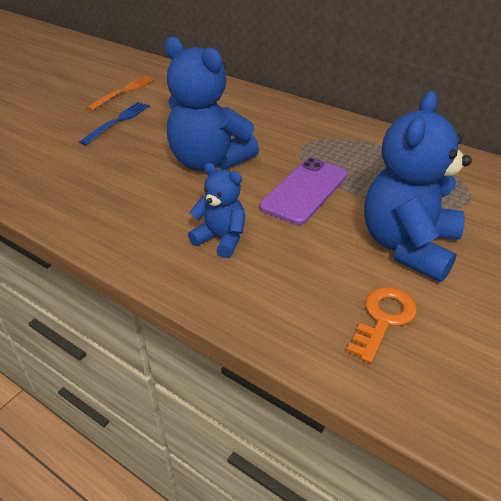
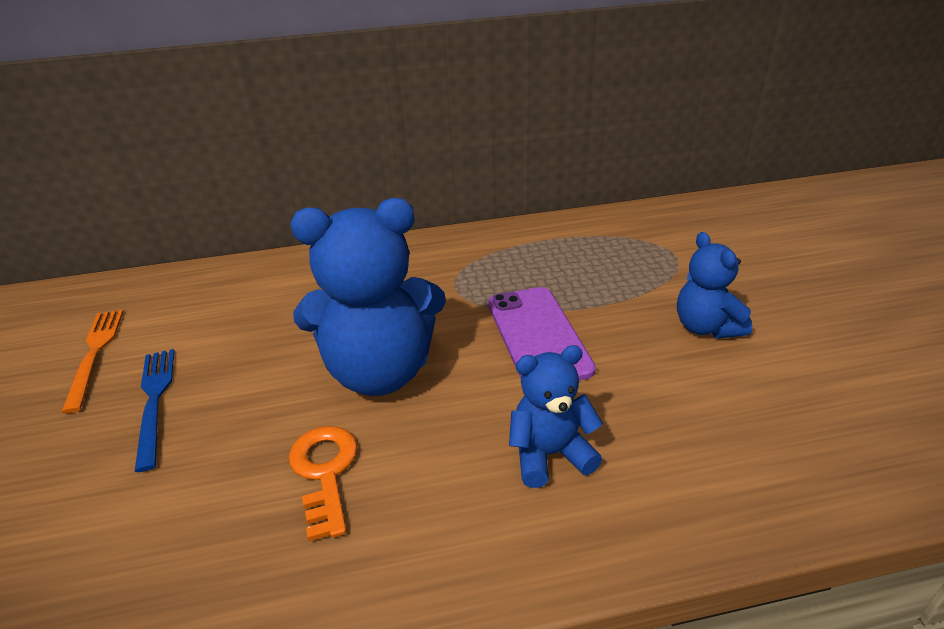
camera: 45 degrees left, 5 degrees down
orange key [347,287,417,363] -> orange key moved to [289,426,357,541]
blue teddy bear [364,91,472,282] -> blue teddy bear [677,232,752,339], size x0.55

